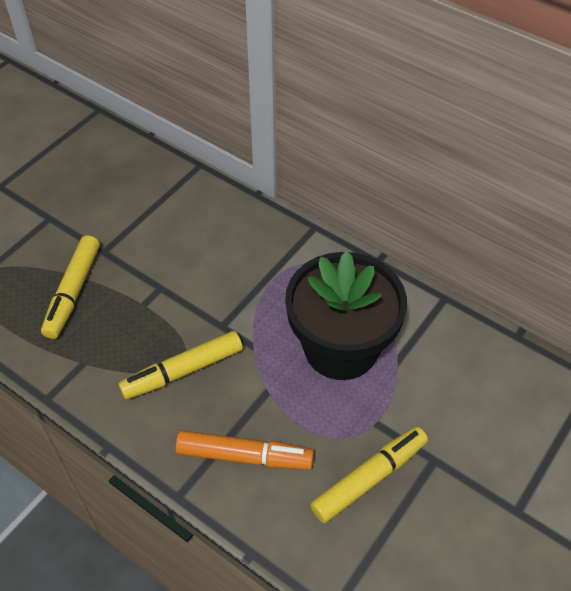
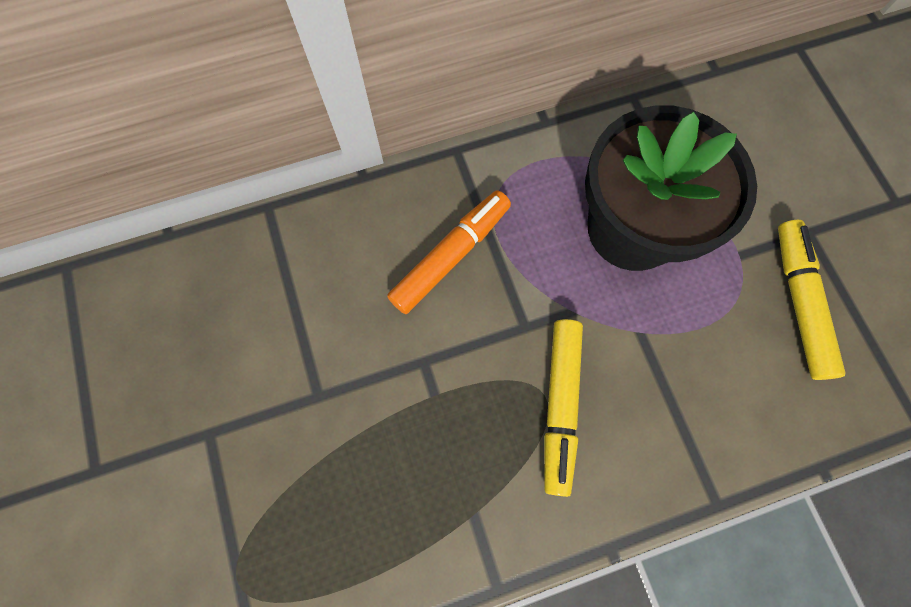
camera: 55 degrees left, 20 degrees up
yellow marker [41,235,100,339] -> none
orange marker [175,431,314,470] -> orange marker moved to [387,190,511,314]

